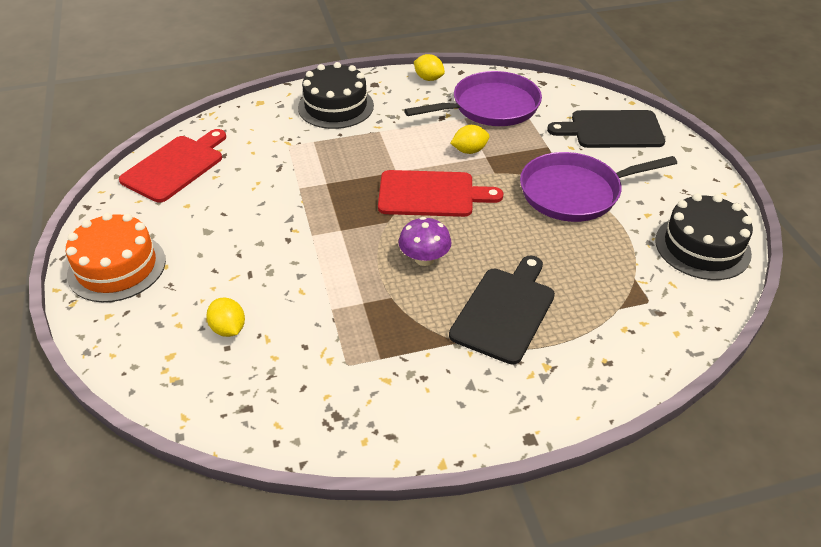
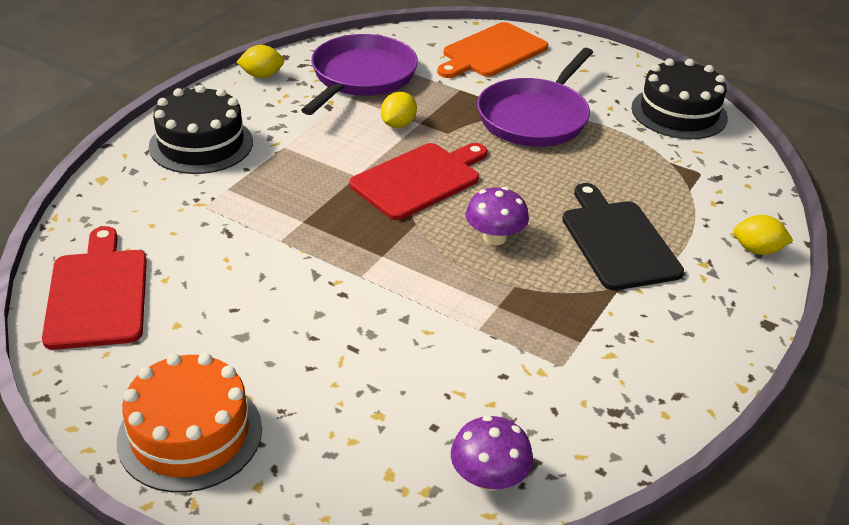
camera: 45 degrees left, 5 degrees down
yellow lemon [206,298,245,337] -> yellow lemon moved to [734,215,793,255]
black cutting board [547,110,665,148] -> orange cutting board [437,22,548,78]
none -> purple mushroom [451,415,533,491]

